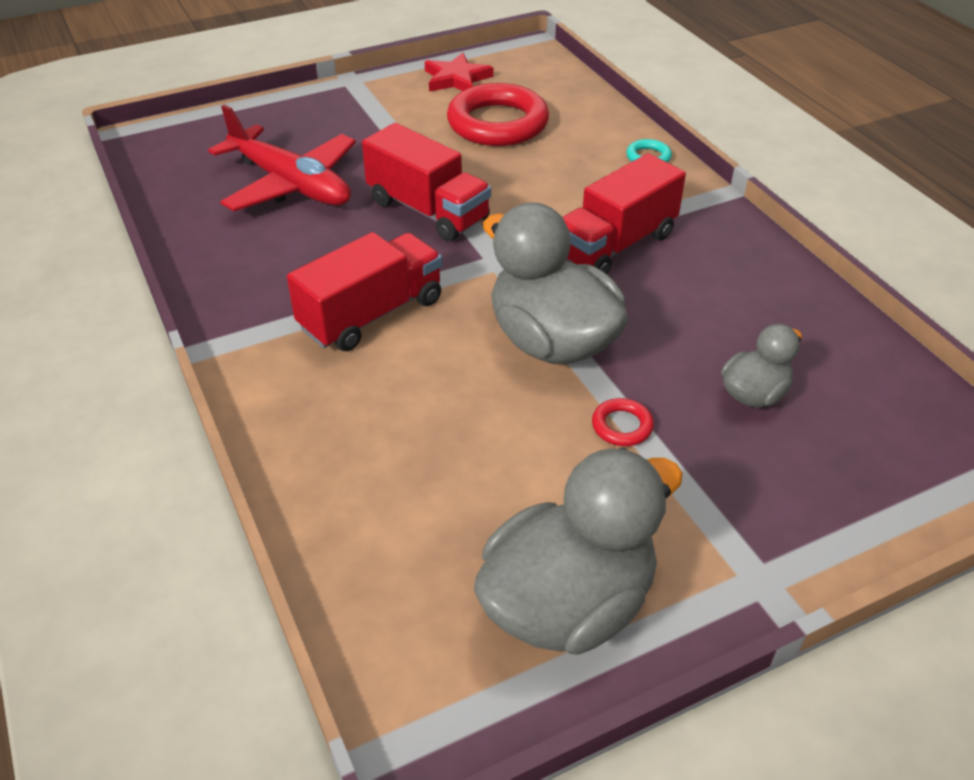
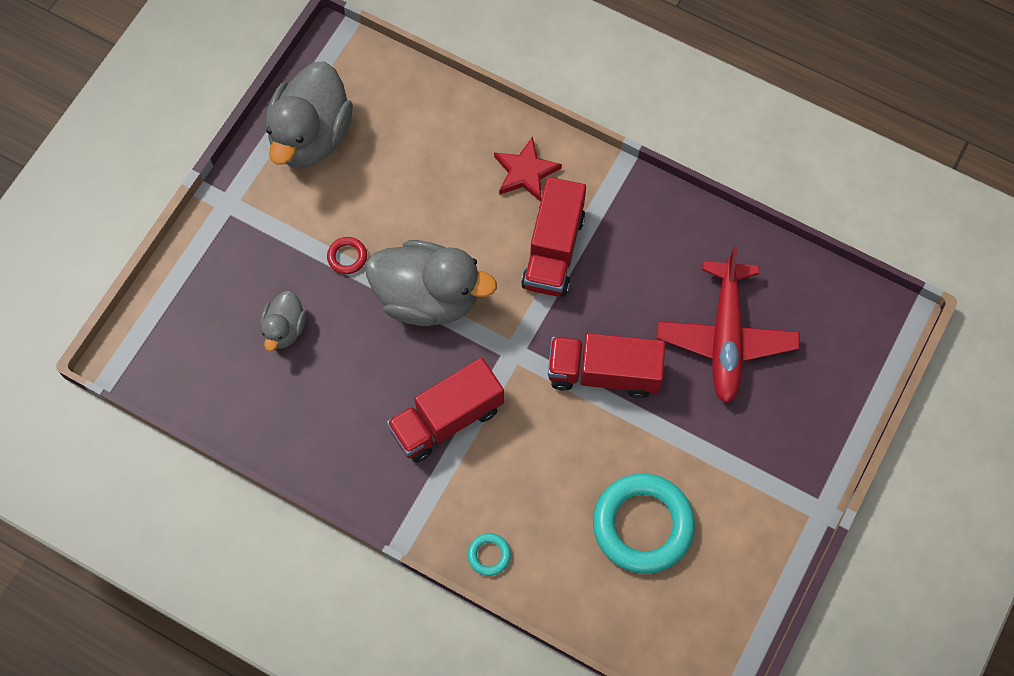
camera: 145 degrees right, 25 degrees up
red plane [208,105,356,211] -> red plane turned 90 degrees counterclockwise [656,246,800,404]
red star [425,53,493,92] -> red star moved to [494,137,562,202]
red ring [447,83,549,146] -> turquoise ring [593,473,695,574]
red truck [562,153,686,274] -> red truck turned 135 degrees counterclockwise [387,358,504,463]

